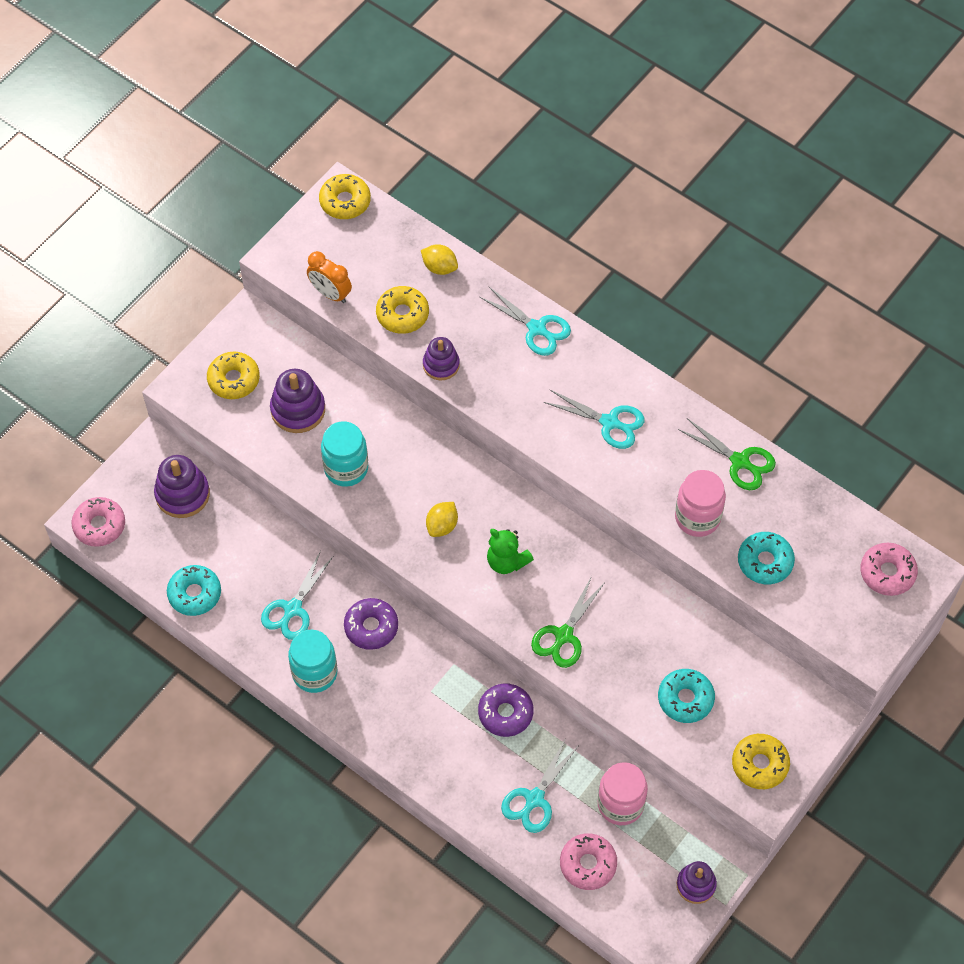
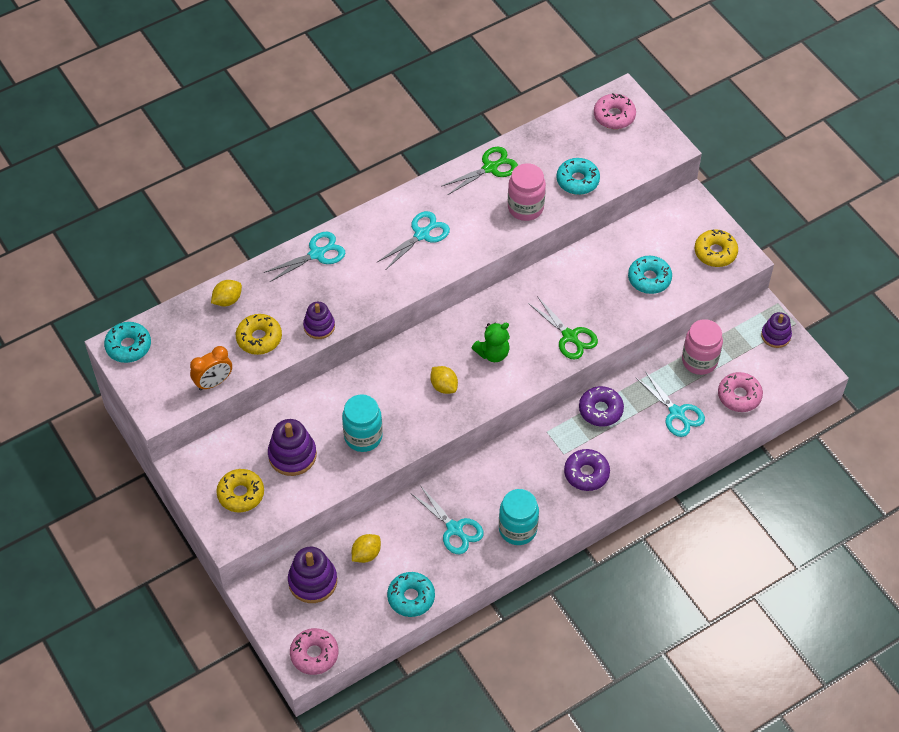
camera: 70 degrees left, 5 degrees down
yellow donut [319,174,371,219] -> turquoise donut [104,322,151,363]
purple donut [344,598,398,650] -> purple donut moved to [564,449,610,491]
none -> yellow lemon [352,534,381,563]

